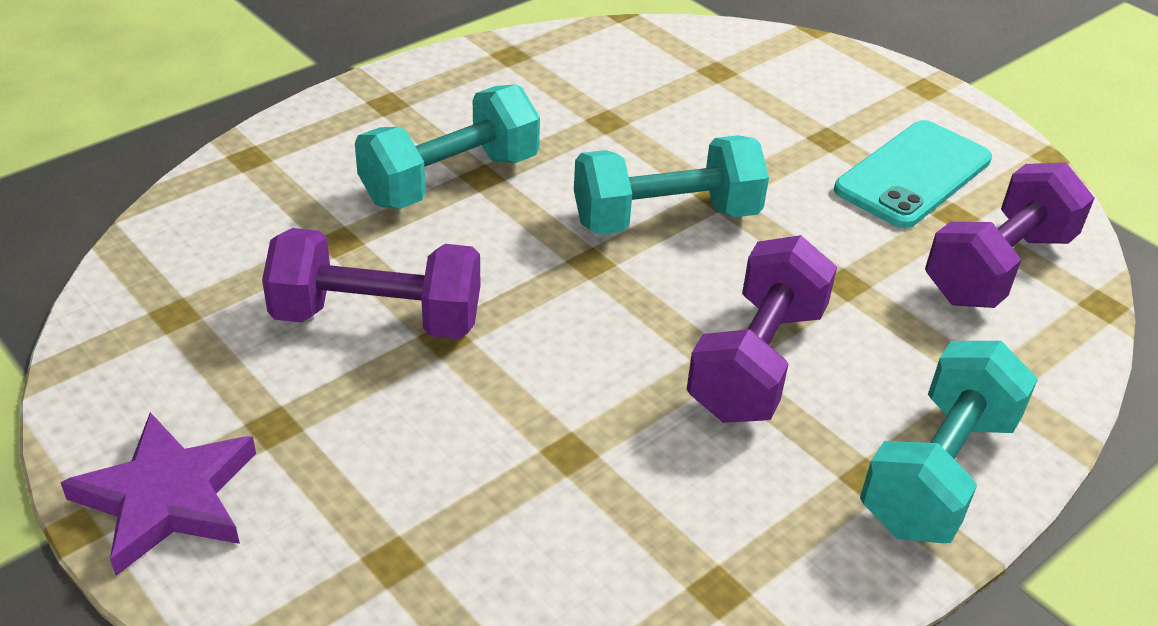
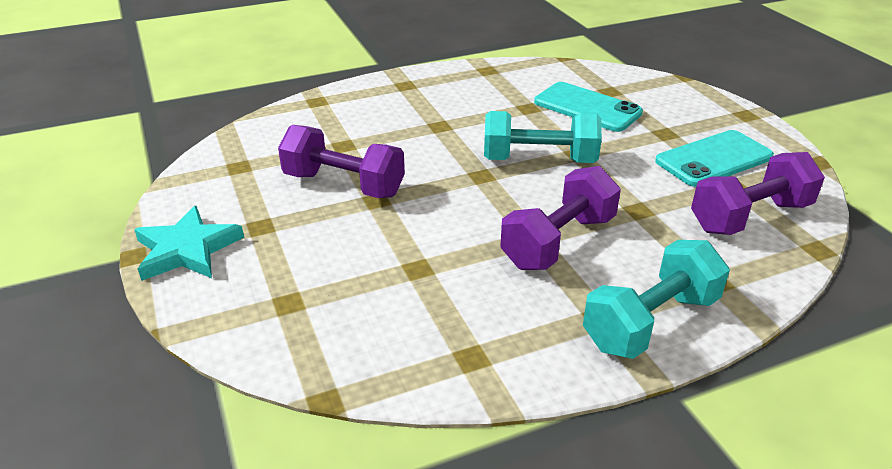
camera: 20 degrees right, 5 degrees down
purple star [60,412,256,576] -> turquoise star [134,206,244,281]
turquoise dumbbell [355,84,540,209] -> none
none -> turquoise phone [534,82,643,132]

